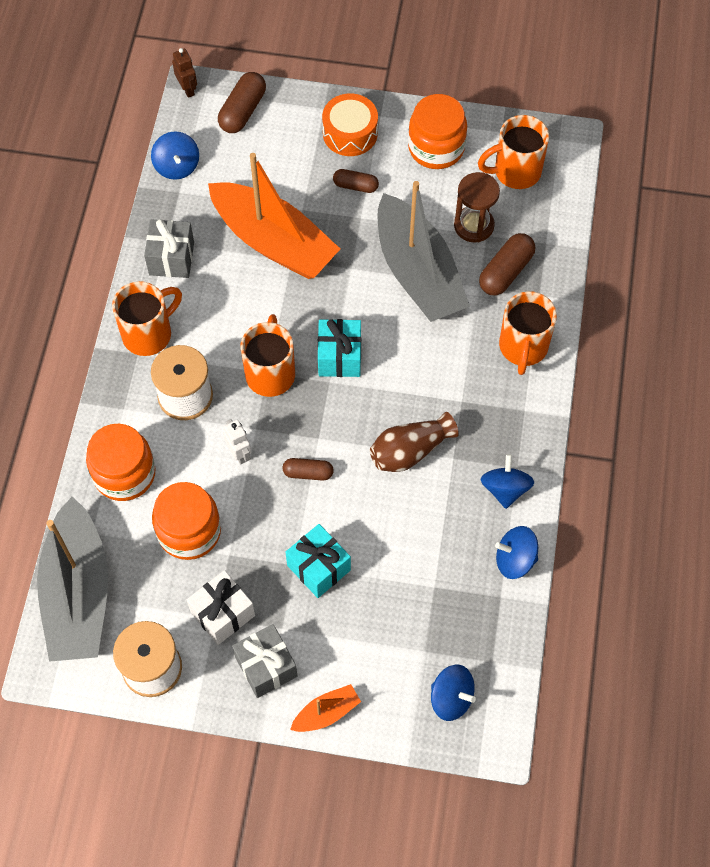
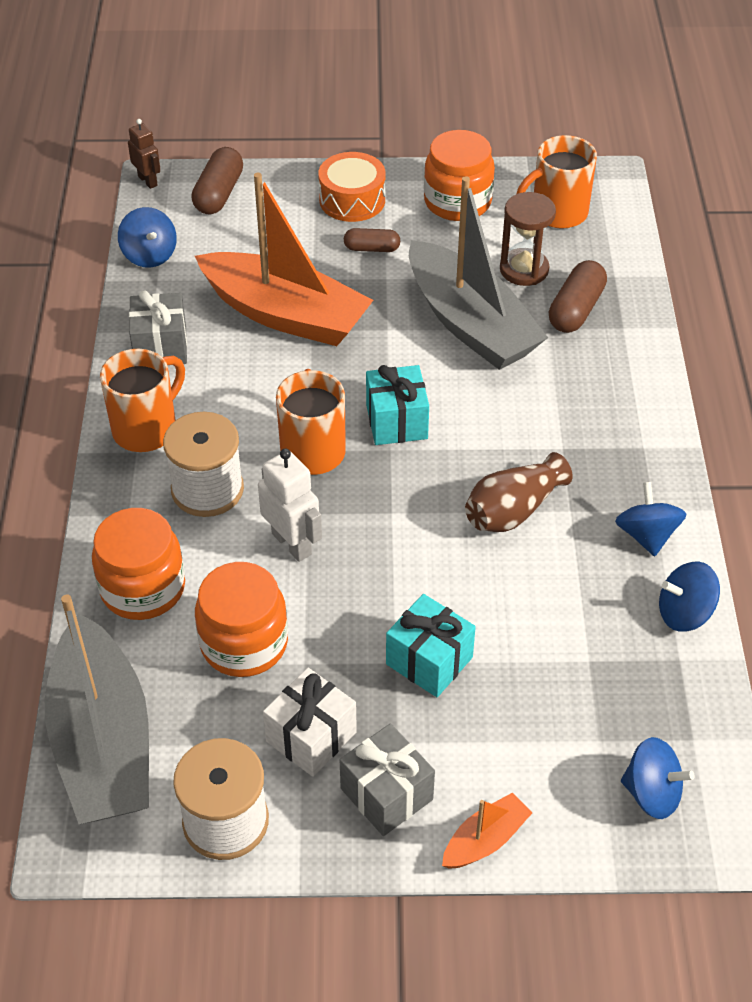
camera: 10 degrees left, 15 degrees down
white robot [223,419,251,464] -> white robot [258,449,322,562], size x1.53
brown capsule [283,458,334,481] -> none
orange mug [499,291,557,375] -> none

